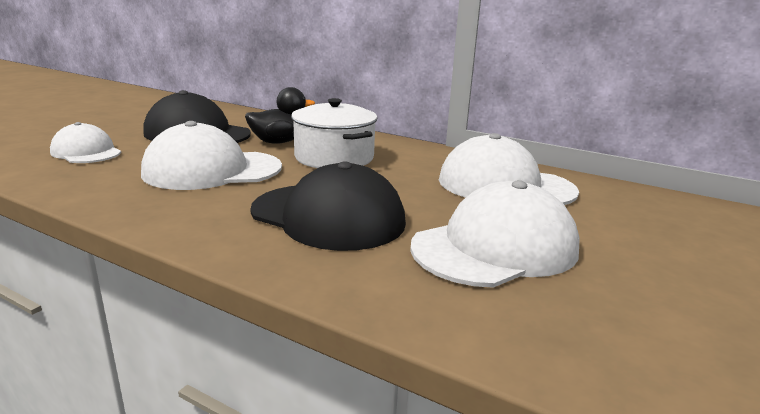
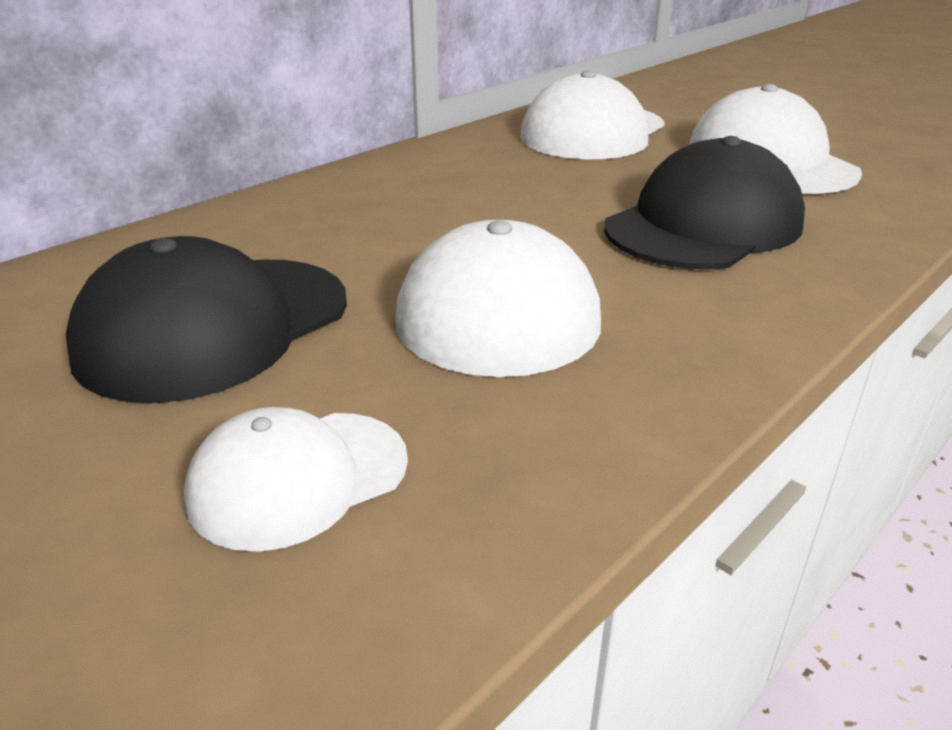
camera: 75 degrees left, 10 degrees up
black duck [245,87,315,144] -> none
white pot [291,98,378,168] -> none

